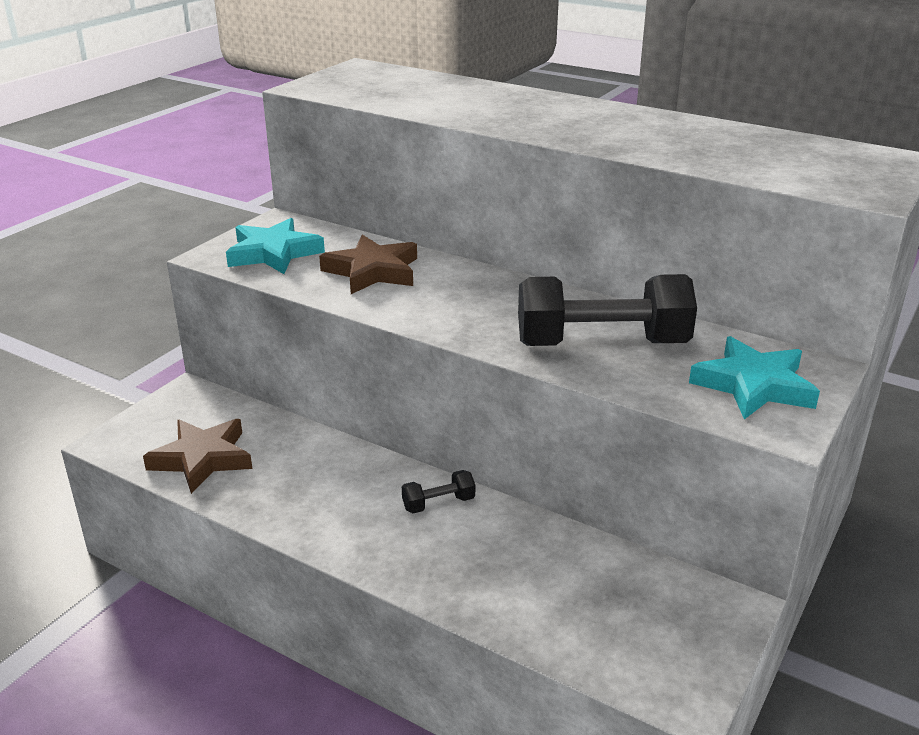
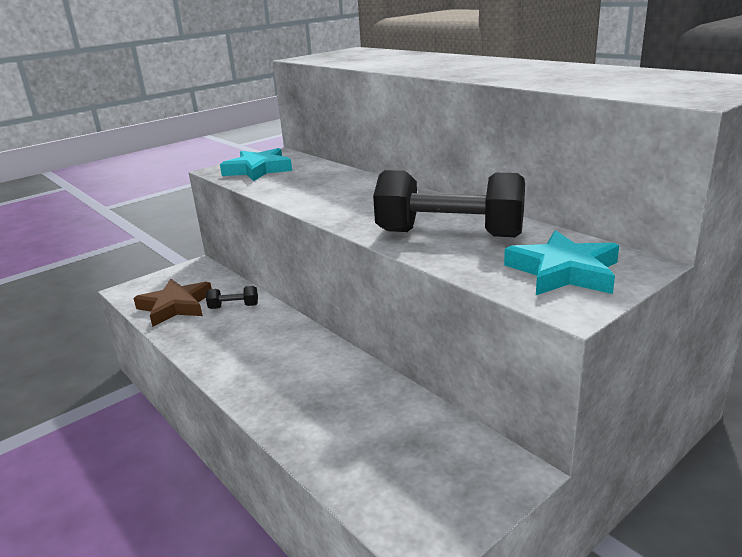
camera: 20 degrees right, 5 degrees down
brown star [319,235,417,294] -> none
black dumbbell [402,470,475,513] -> black dumbbell moved to [206,286,258,309]

